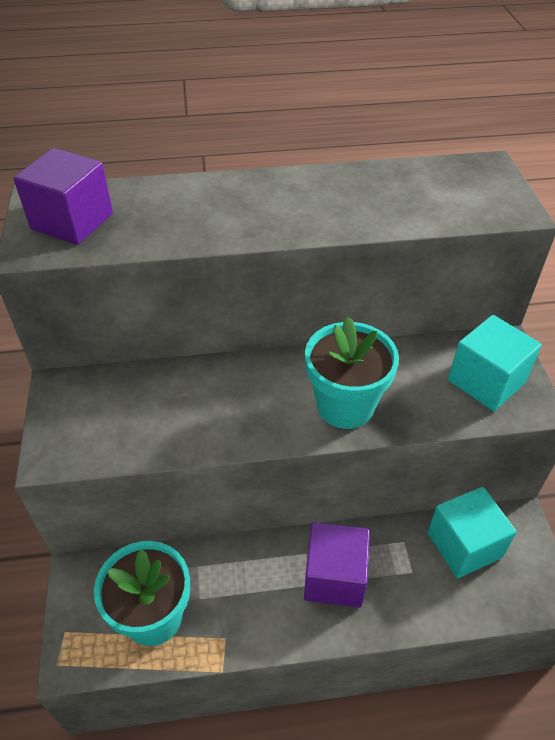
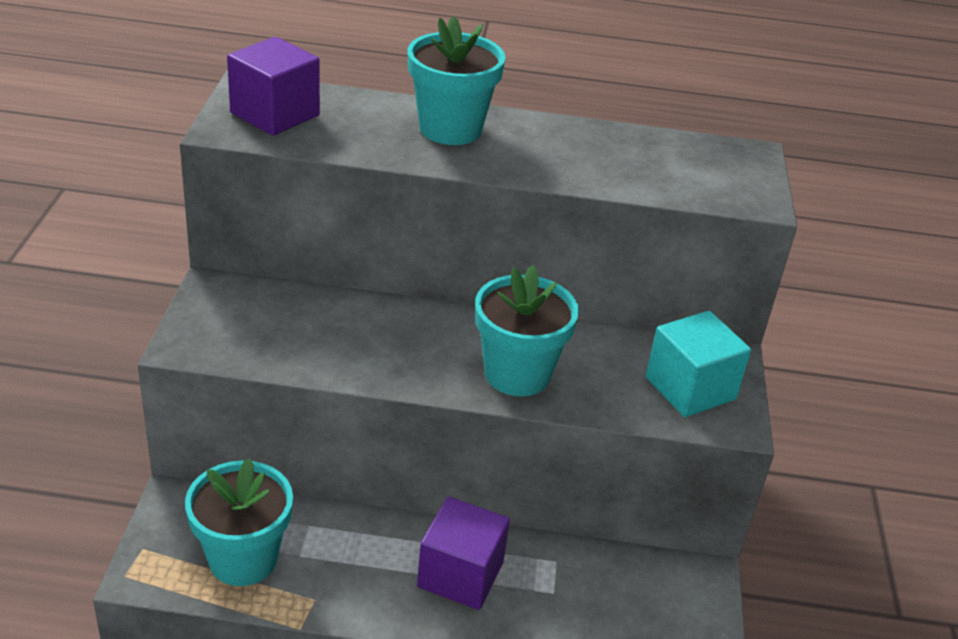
camera: 10 degrees right, 10 degrees down
turquoise cube [427,487,517,578] -> none
none -> turquoise flower pot [407,16,506,145]

